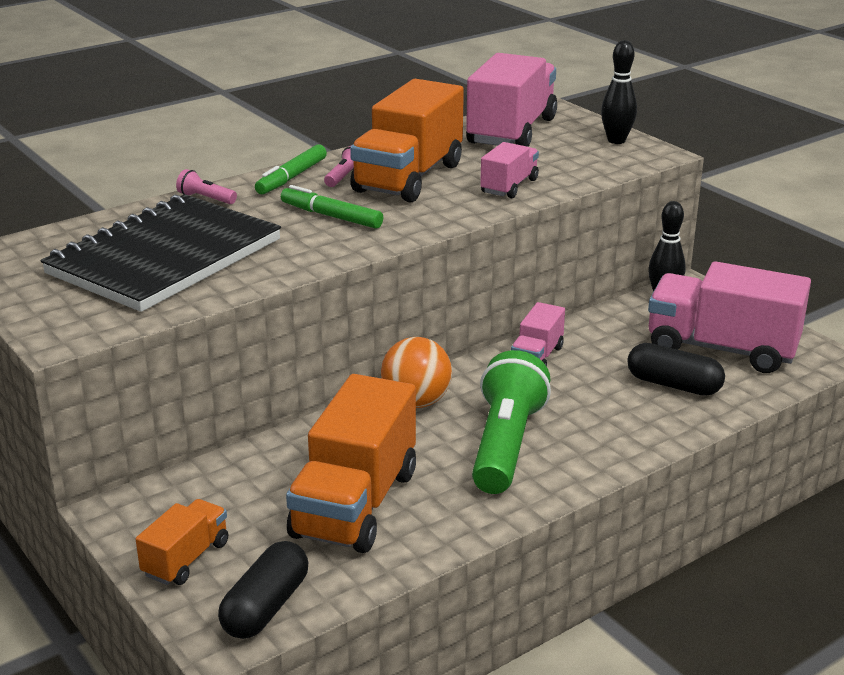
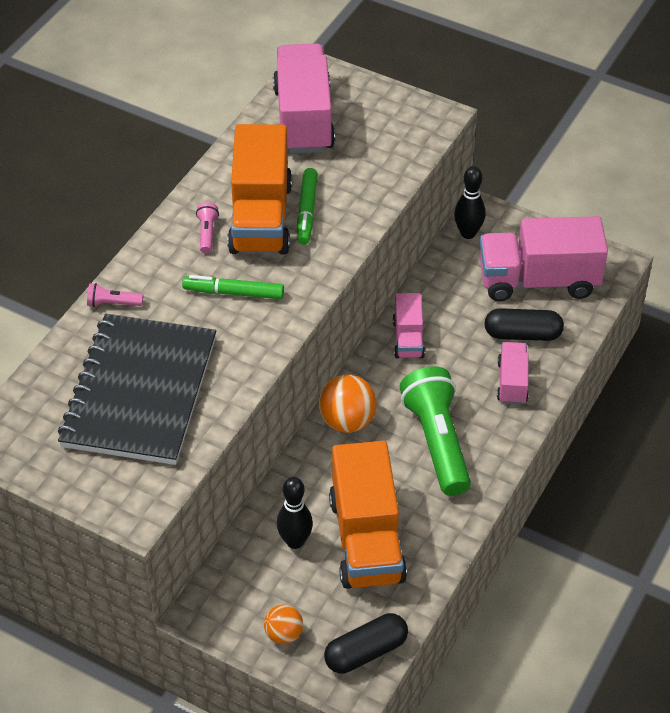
camera: 25 degrees left, 20 degrees up
orange truck [135,499,228,585] -> orange ball [264,604,303,644]
black capsule [218,541,308,639] -> black capsule turned 60 degrees clockwise [324,613,408,674]
green marker [255,144,327,194] -> green marker moved to [297,168,317,245]
pink truck [480,142,539,198] -> pink truck moved to [497,342,529,405]
black bowling pin [601,40,637,144] -> black bowling pin moved to [277,477,313,549]

